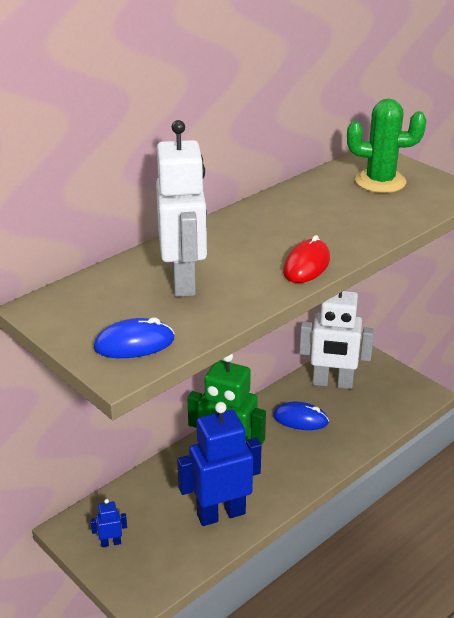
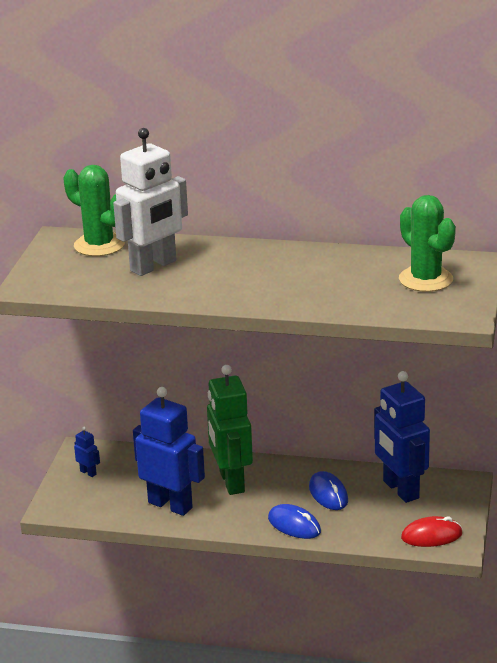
camera: 55 degrees right, 5 degrees down
blue mouse [93,317,174,358] -> blue mouse moved to [268,504,321,539]
red mouse [283,235,330,283] -> red mouse moved to [401,516,462,547]
white robot [299,291,374,389] -> blue robot [374,371,430,503]
none -> green cactus [63,165,125,256]

